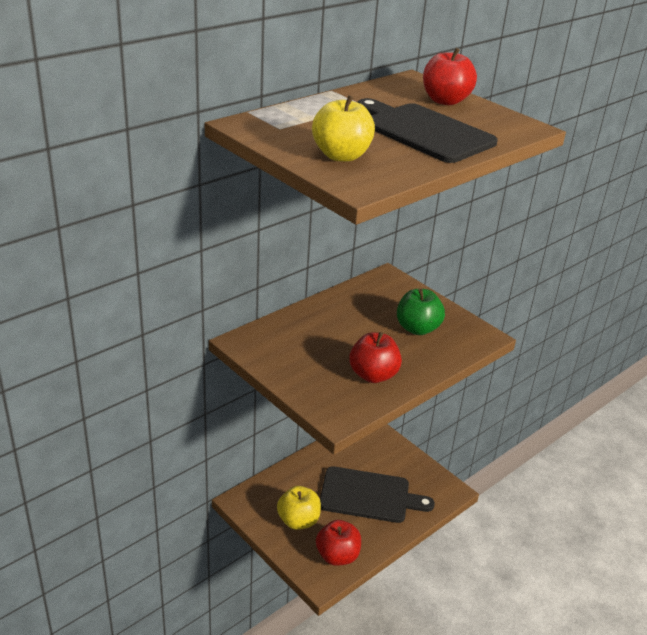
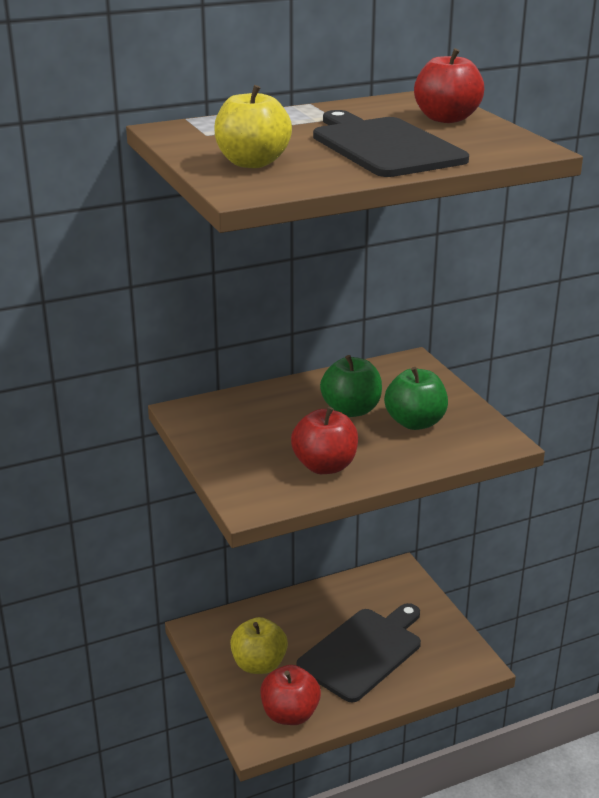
camera: 20 degrees right, 5 degrees down
black cutting board [320,466,435,523] -> black cutting board turned 75 degrees counterclockwise [296,603,421,703]
none -> green apple [320,355,382,417]

